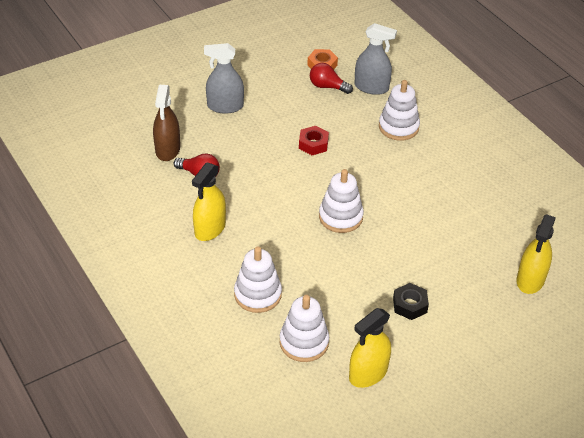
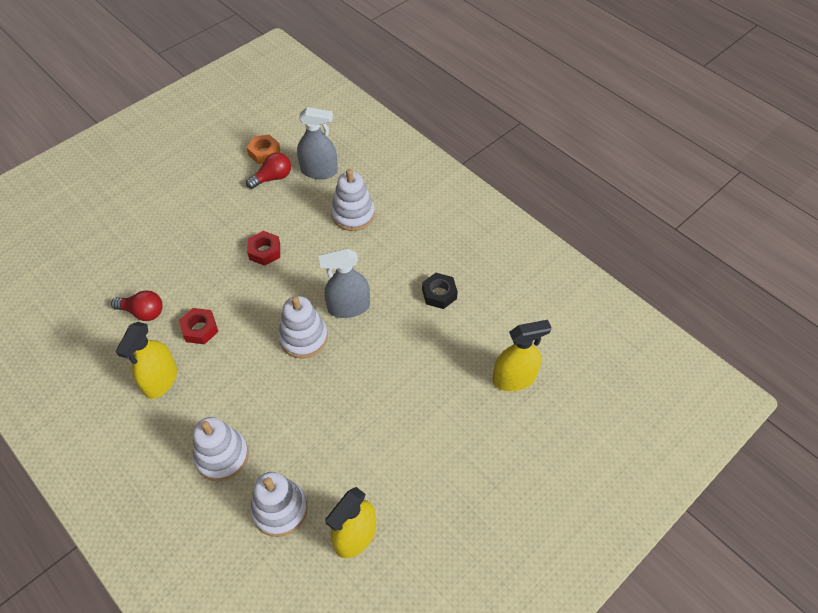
camera: 10 degrees left, 10 degrees up
brown spray bottle [153,85,180,161] -> none
grey spray bottle [204,43,244,114] -> grey spray bottle moved to [318,249,370,318]
red light bulb [310,63,353,94] -> red light bulb turned 135 degrees clockwise [246,152,291,189]
black nut [393,283,429,320] -> black nut moved to [422,273,458,309]
yellow spray bottle [516,214,556,294] -> yellow spray bottle turned 120 degrees counterclockwise [493,320,552,391]
none -> red nut [179,308,218,344]

